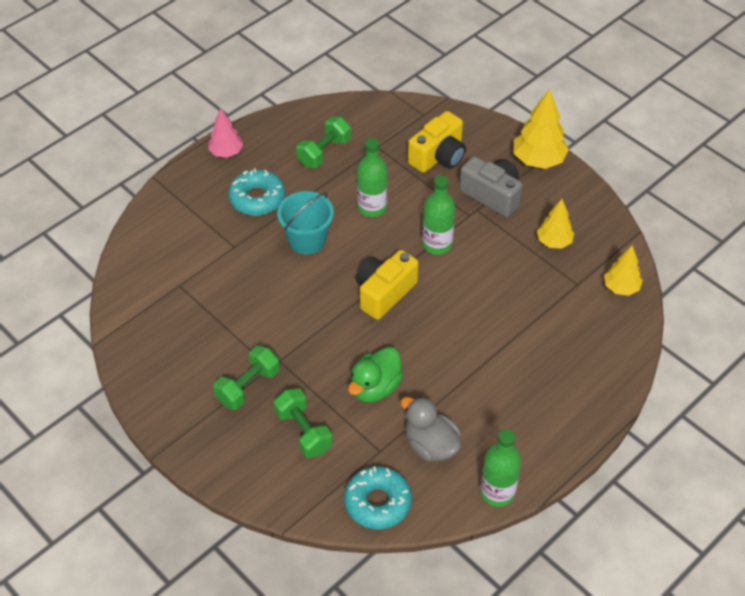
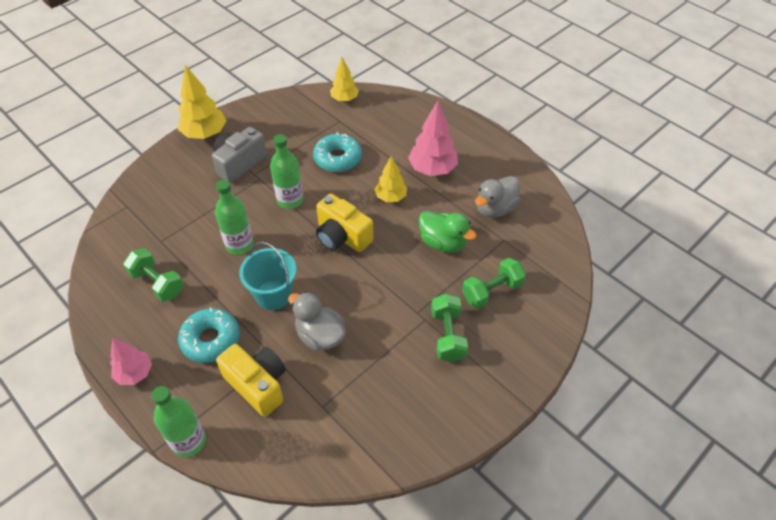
camera: 90 degrees left, 0 degrees up
green dumbbell [213,345,280,410] -> green dumbbell turned 45 degrees clockwise [431,294,468,362]
turquoise donut [344,466,412,529] -> turquoise donut moved to [313,132,362,172]
yellow camera [408,111,466,173] -> yellow camera moved to [216,344,286,417]
green bottle [480,429,521,507] -> green bottle moved to [151,386,206,457]
yellow tree [537,199,574,249] -> yellow tree moved to [374,156,407,202]
none -> grey duck [288,292,346,351]
none -> pink tree [408,101,458,176]

